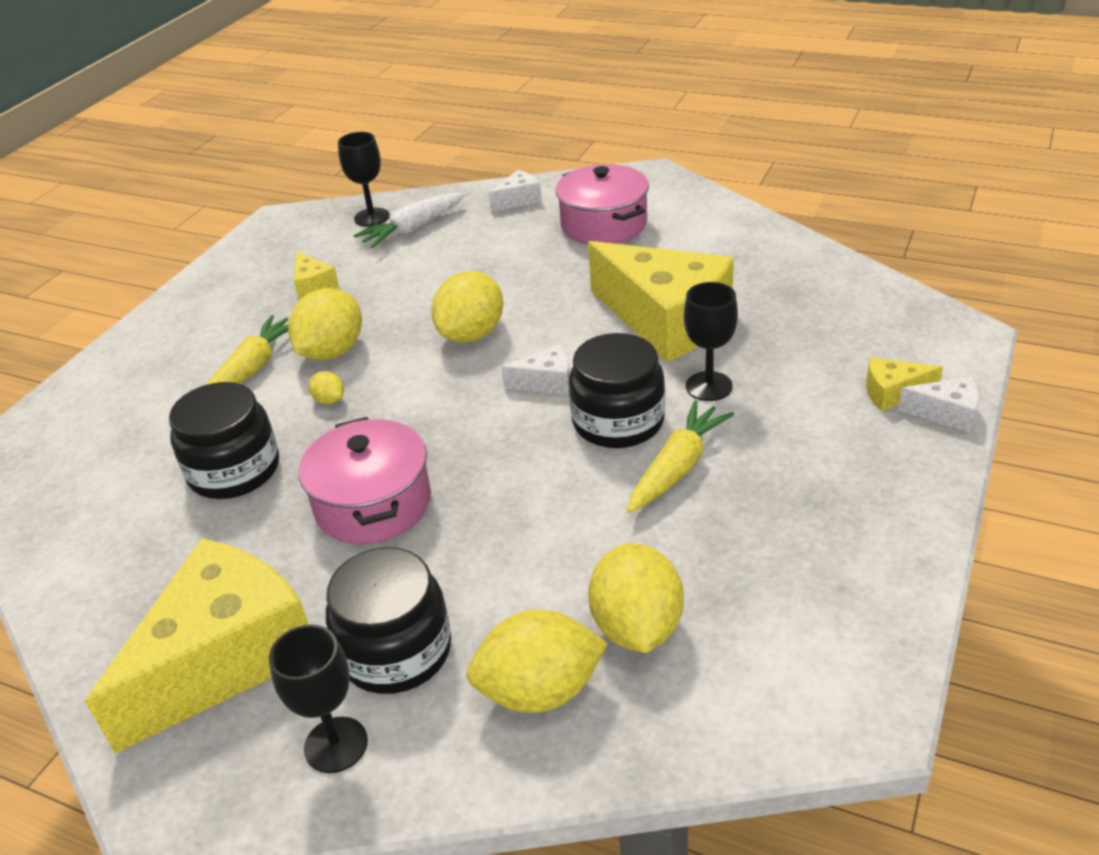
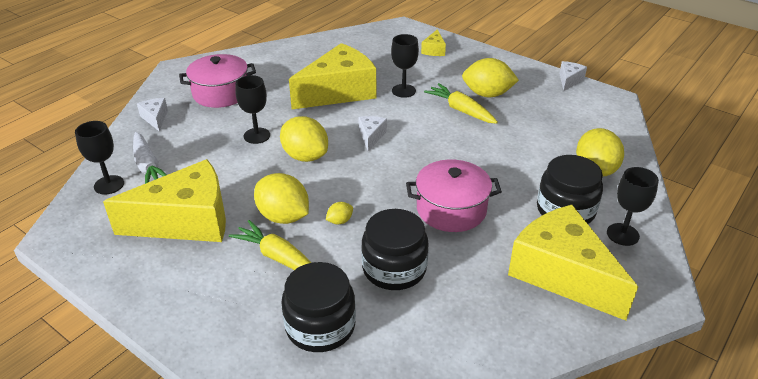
camera: 80 degrees left, 0 degrees up
yellow cheese [294,251,339,300] -> yellow cheese [103,159,226,242], size x2.37
black jar [569,333,665,448] -> black jar moved to [281,262,356,352]
yellow lemon [588,543,684,653] -> yellow lemon moved to [462,58,519,97]
white cheese [898,377,979,433] -> white cheese moved to [559,61,587,91]
none -> black goblet [235,75,270,144]

